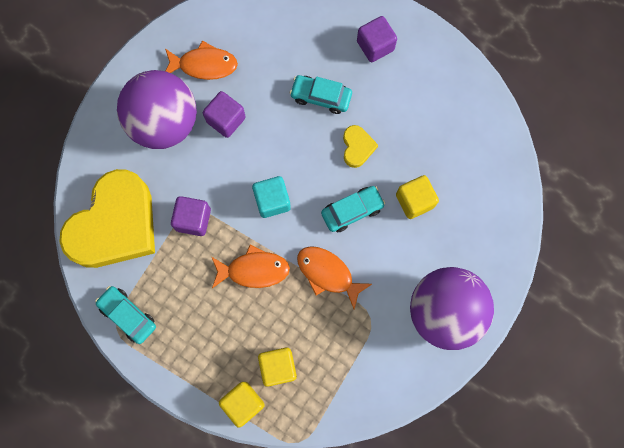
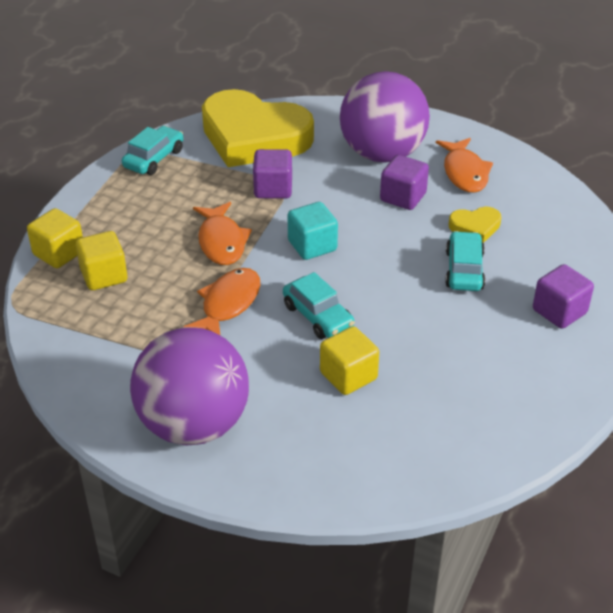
camera: 80 degrees right, 35 degrees down
yellow heart [343,125,378,168] -> yellow heart moved to [448,207,501,243]

